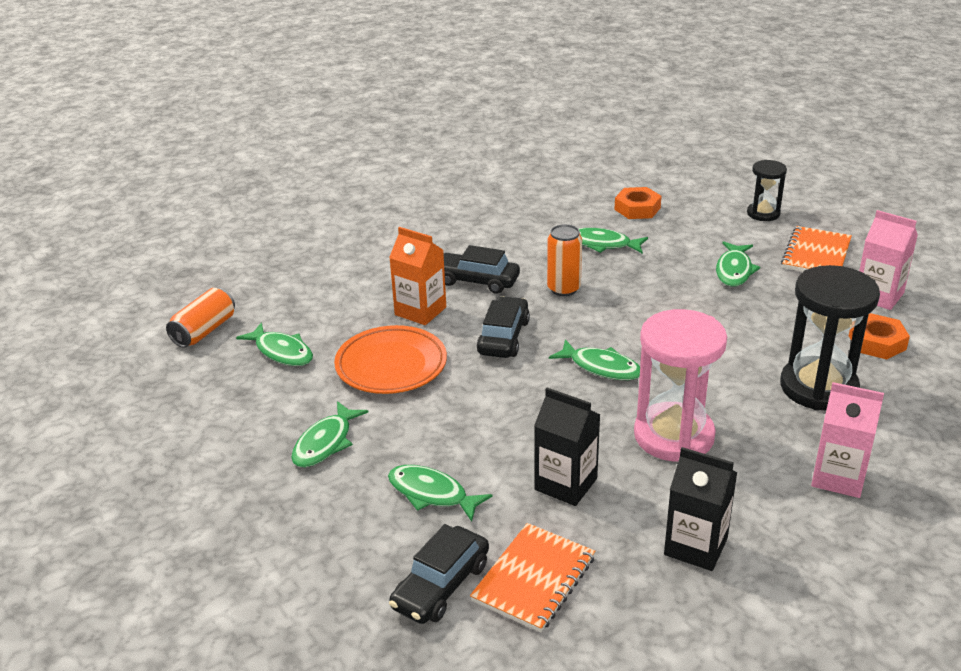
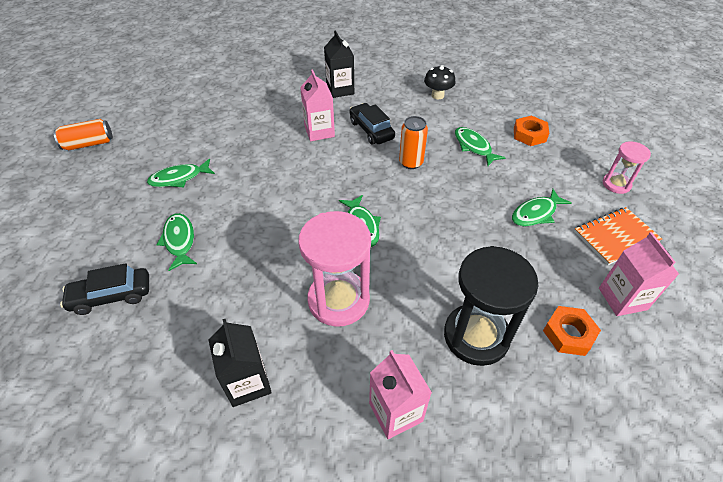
camera: 40 degrees right, 15 degrees up
orange can [166,288,235,348] -> orange can moved to [53,119,113,150]
green fish [236,323,313,366] -> none
orange plate [334,325,447,394] -> none
orange carton [389,227,446,325] -> pink carton [300,70,335,141]
orange notebook [470,523,595,632] -> none
black car [477,296,530,358] -> none
black carton [534,388,600,506] -> black carton moved to [324,30,354,98]
black hourglass [747,160,787,221] -> pink hourglass [603,141,651,194]
none -> black mushroom [424,65,455,100]

